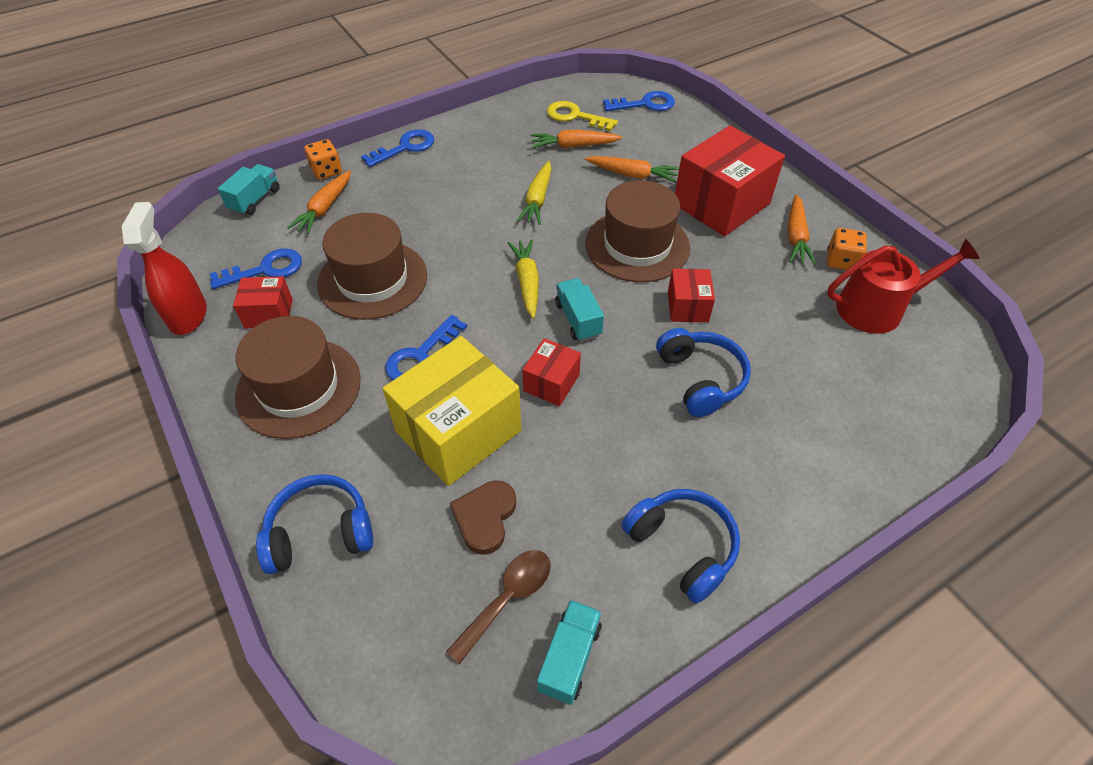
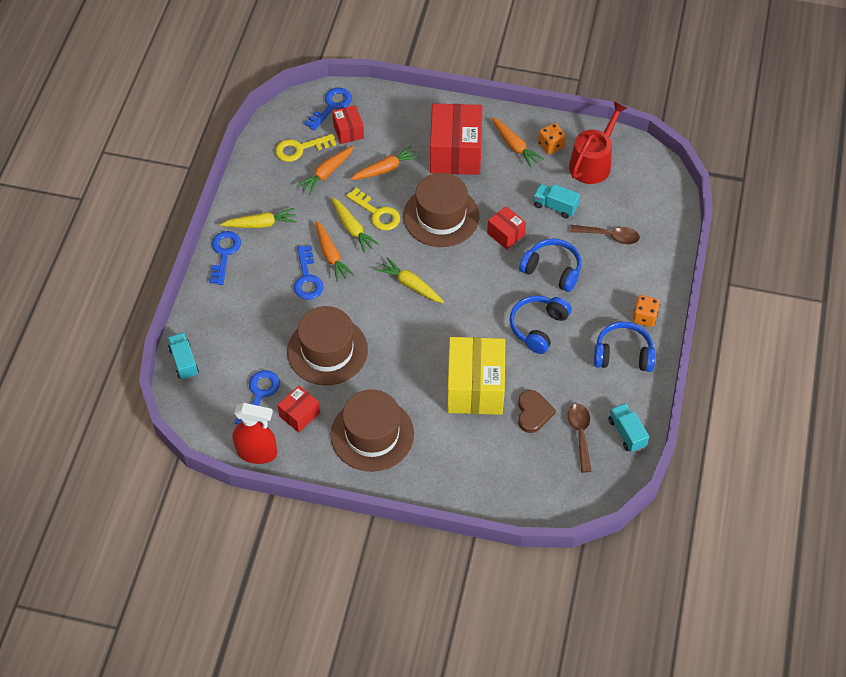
camera: 45 degrees left, 5 degrees up
red spray bottle [122,202,207,335] -> red spray bottle turned 150 degrees clockwise [233,403,277,464]
blue headphones [256,474,373,574] -> blue headphones moved to [510,296,572,354]
orange carrot [287,170,351,234] -> orange carrot moved to [316,221,354,282]
orange dice [304,139,342,180] -> orange dice moved to [632,295,660,327]
blue key [385,315,467,380] -> blue key moved to [294,245,324,300]
brown heart [450,480,516,555] -> brown heart turned 150 degrees counterclockwise [518,390,556,433]
red box [523,338,581,406] -> red box moved to [332,105,364,144]
turquoise truck [555,278,604,341] -> turquoise truck moved to [533,184,580,219]
none -> yellow carrot [220,208,297,228]
none -> yellow key [346,188,400,230]
none -> brown spoon [570,225,640,244]

